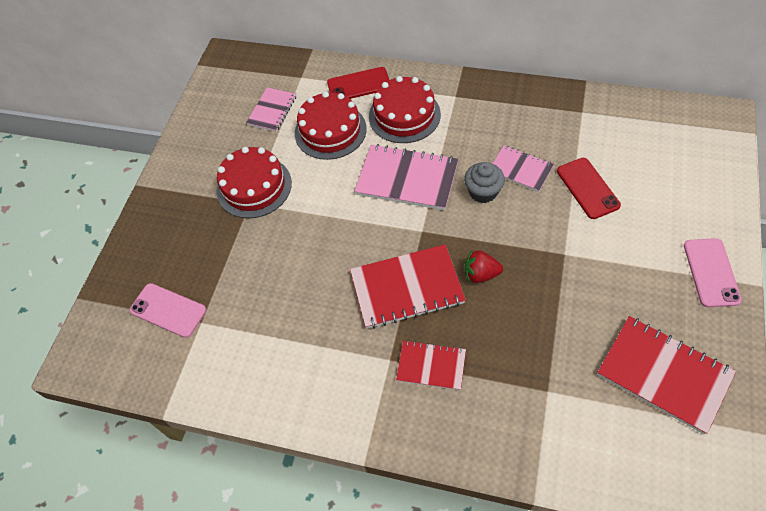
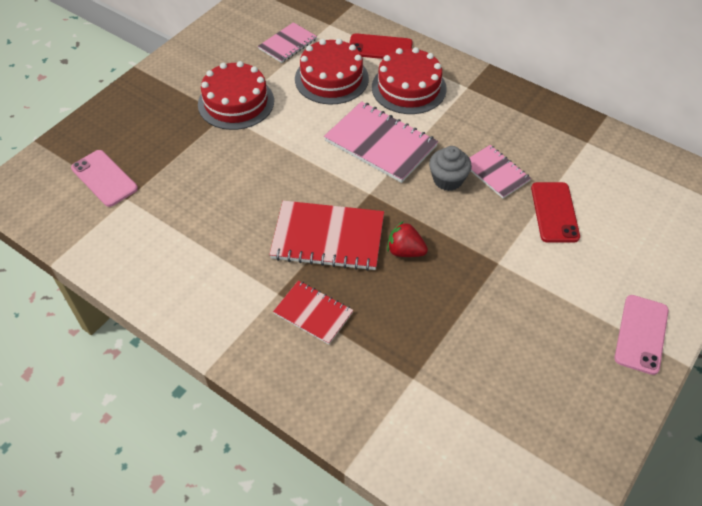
camera: 15 degrees right, 5 degrees down
red notebook [597,316,736,435] -> none

